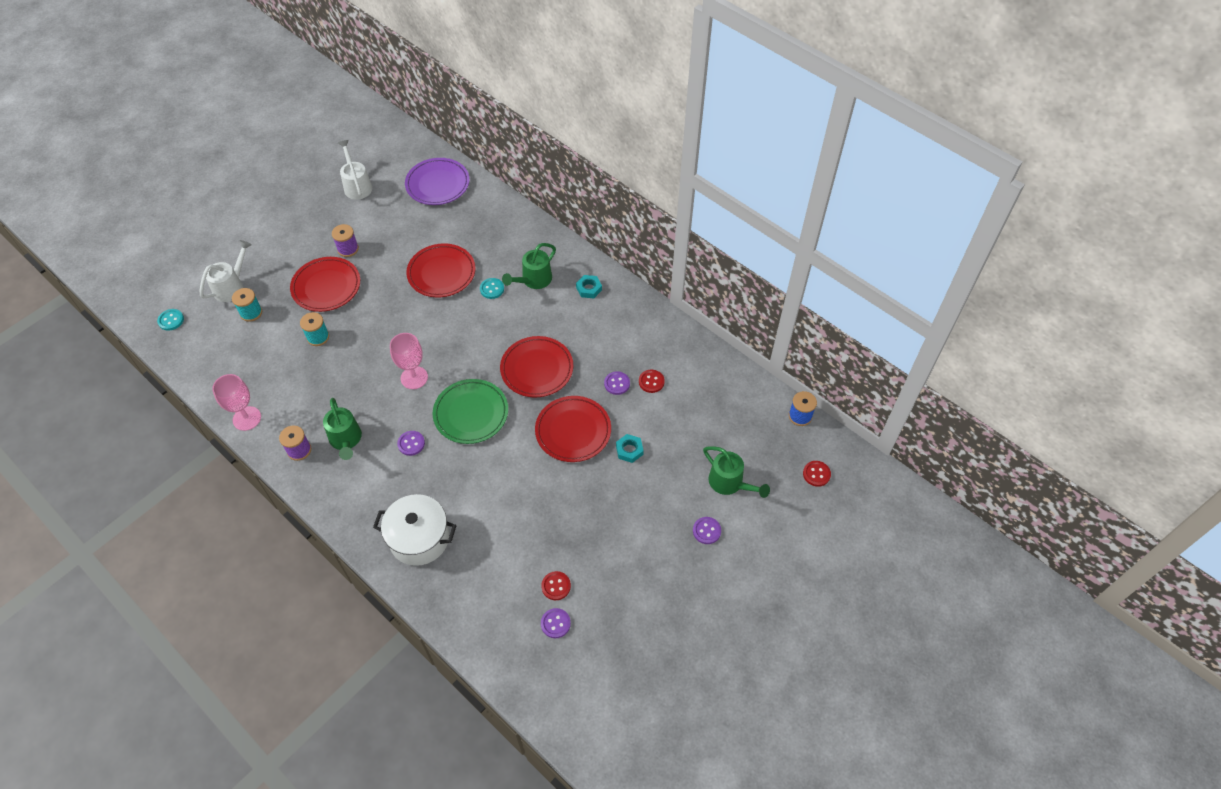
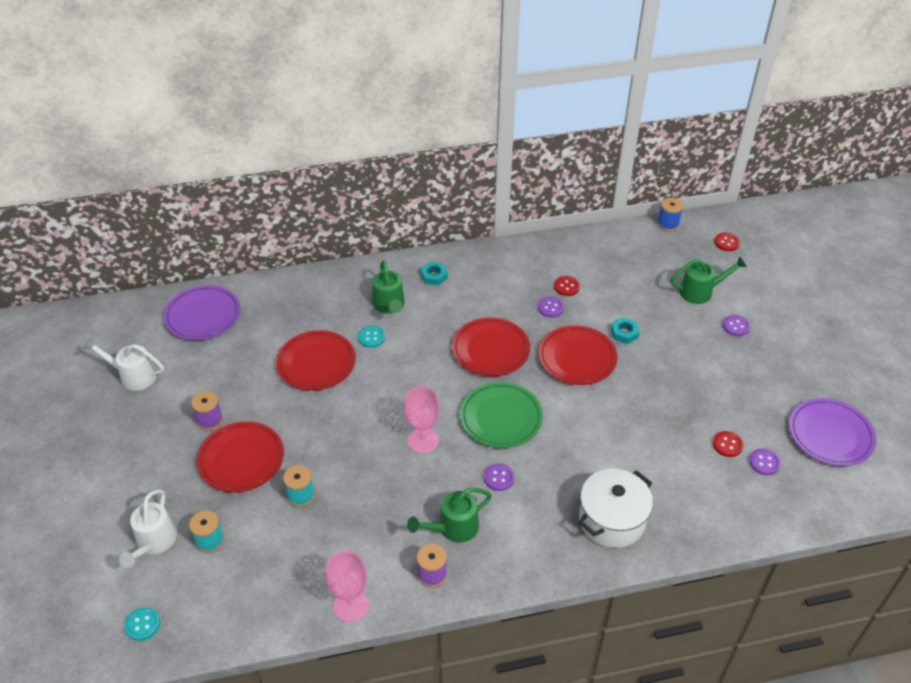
camera: 55 degrees left, 10 degrees down
white watering can [200,240,252,302] -> white watering can turned 150 degrees counterclockwise [119,489,177,568]
green watering can [323,398,362,460] -> green watering can turned 135 degrees clockwise [407,488,492,543]
none -> purple plate [789,398,876,466]

